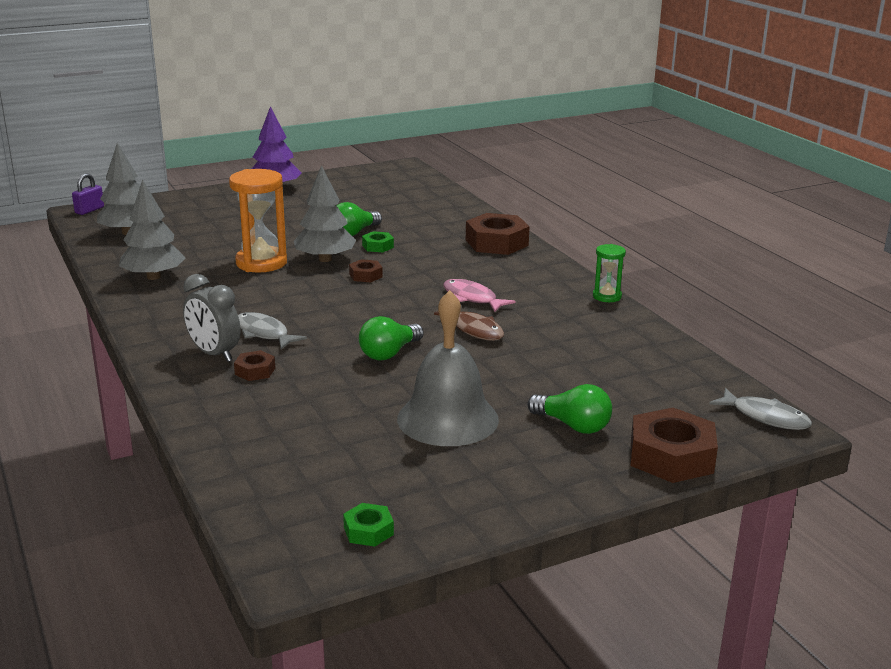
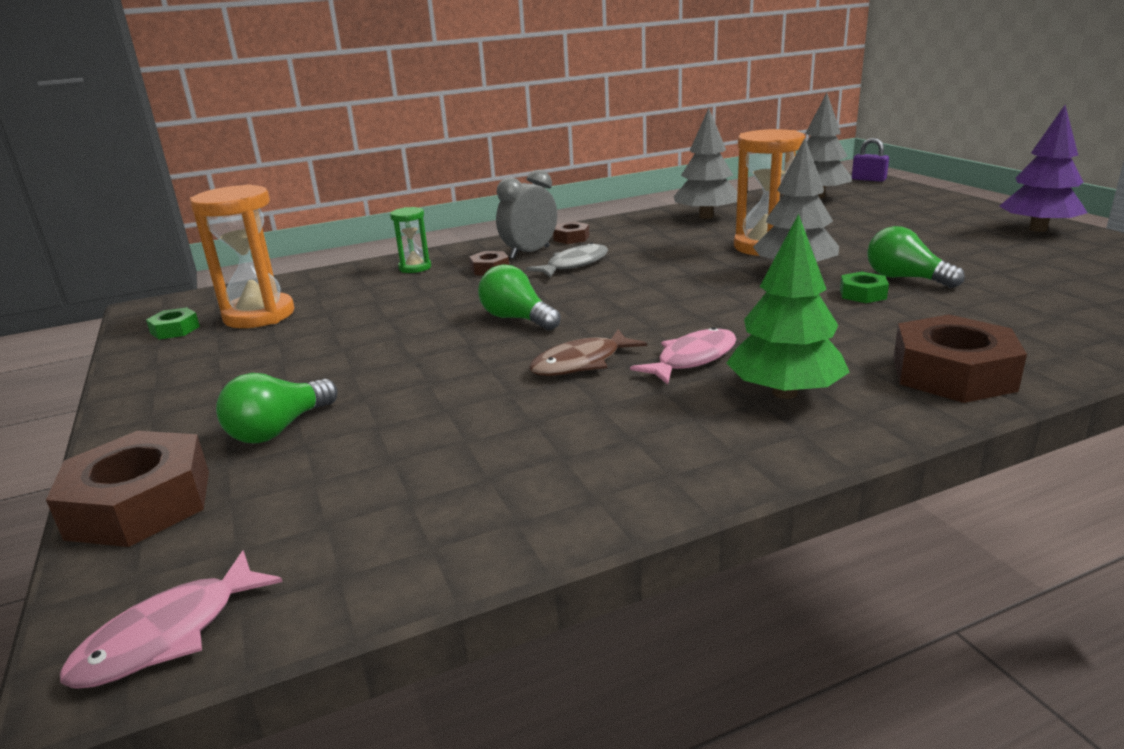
camera: 95 degrees right, 0 degrees up
brown nut [349,259,383,283] -> brown nut moved to [553,221,589,244]
grey bell [397,290,499,446] -> none
green hourglass [593,244,626,302] -> green hourglass moved to [390,207,431,273]
grey fish [709,388,812,430] -> pink fish [60,550,283,689]
none -> orange hourglass [190,184,295,328]
none -> green tree [727,214,850,399]

